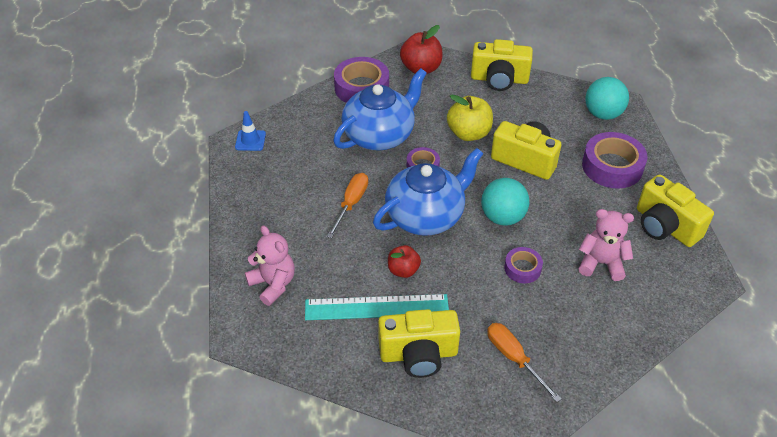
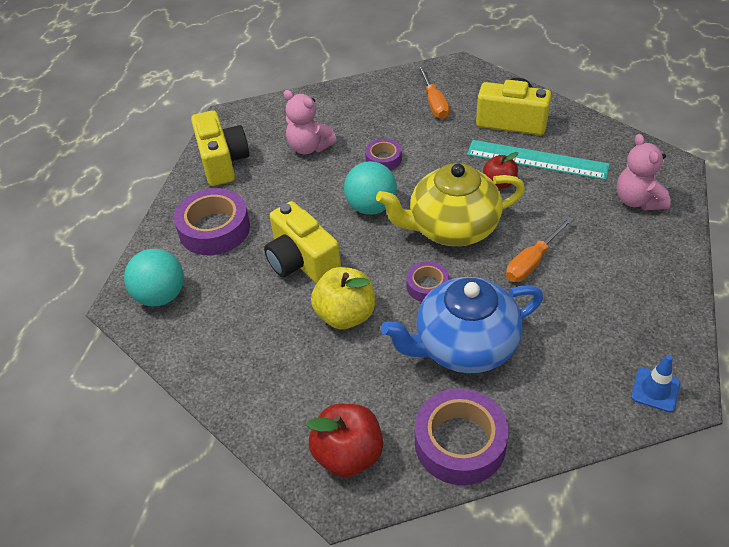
camera: 155 degrees left, 0 degrees up
blue teapot [373,148,483,236] -> yellow teapot [376,163,525,246]
yellow camera [471,39,533,91] -> none

